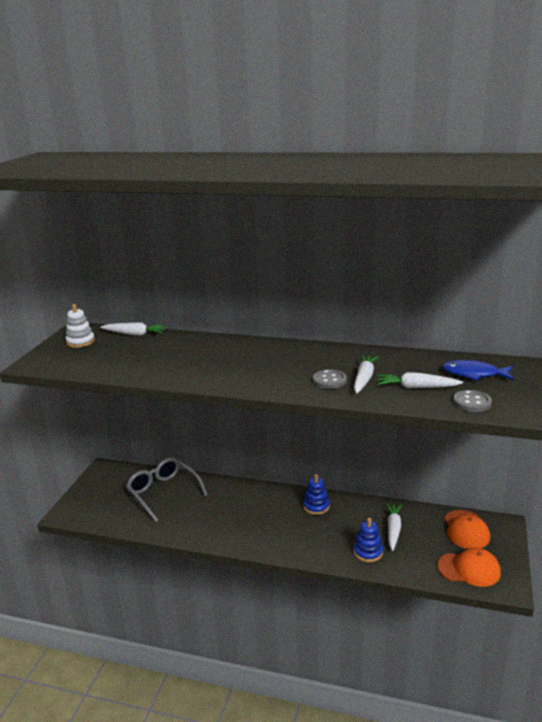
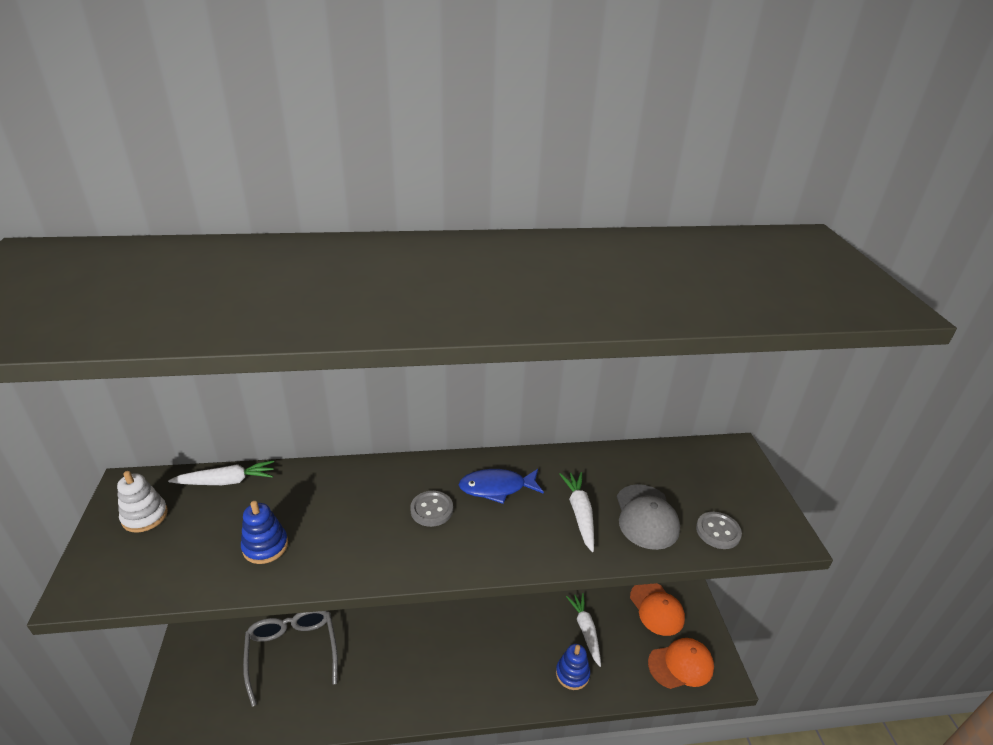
camera: 25 degrees left, 10 degrees up
grey glasses [126,457,207,522] -> grey glasses turned 45 degrees clockwise [243,611,338,707]
blue stacking toy [303,474,330,515] -> blue stacking toy moved to [241,501,288,564]
grey button [313,369,347,389] -> grey button moved to [410,491,453,527]
white carrot [377,372,463,388] -> grey cap [617,484,680,550]
blue fish [442,360,514,381] -> blue fish moved to [459,469,544,504]

